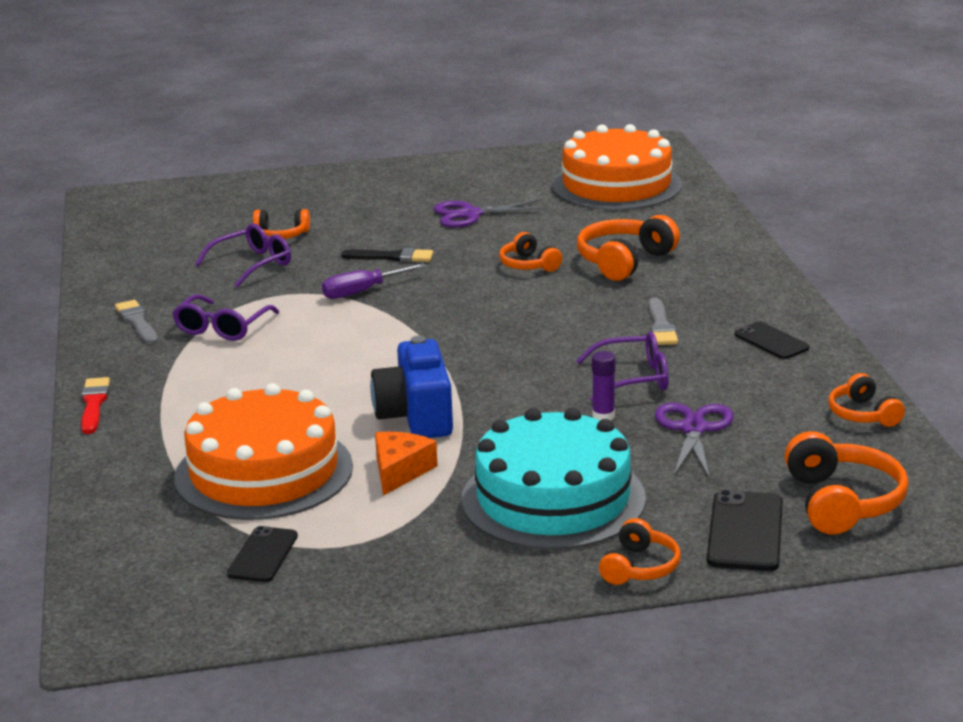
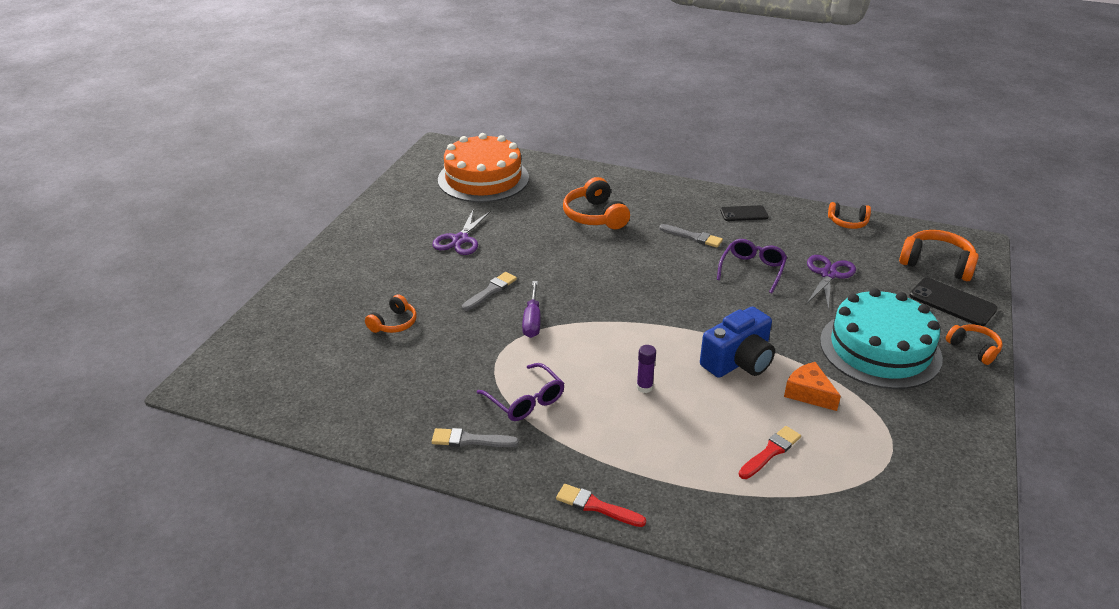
camera: 60 degrees left, 10 degrees up
orange cake [174,383,353,520] -> red brush [739,426,801,479]
purple glasses [195,223,291,288] -> none
black phone [227,526,298,582] -> none
black brush [341,248,433,262] -> grey brush [462,272,517,311]
blue camera [370,336,453,438] -> blue camera turned 60 degrees counterclockwise [700,307,775,378]
orange headphones [499,232,562,272] -> none
purple glue stick [592,351,616,420] -> purple glue stick moved to [637,345,656,393]
purple scissors [655,403,734,479] -> purple scissors turned 75 degrees clockwise [807,255,856,310]

